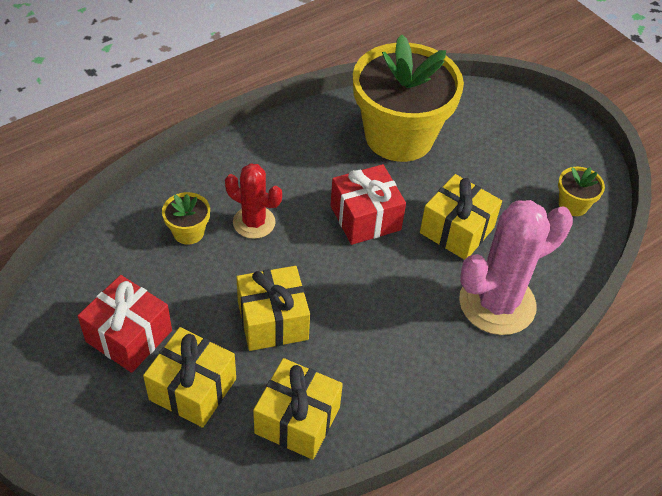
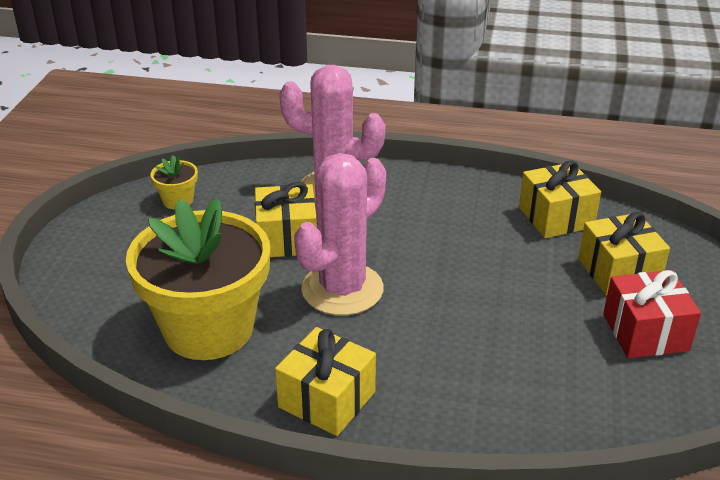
camera: 130 degrees left, 15 degrees down
yellow flower pot [162,192,210,245] -> none
red cactus [225,163,282,239] -> none
yellow gift [236,266,310,351] -> yellow gift moved to [275,327,376,436]
red gift [330,164,406,245] -> pink cactus [294,153,386,316]

